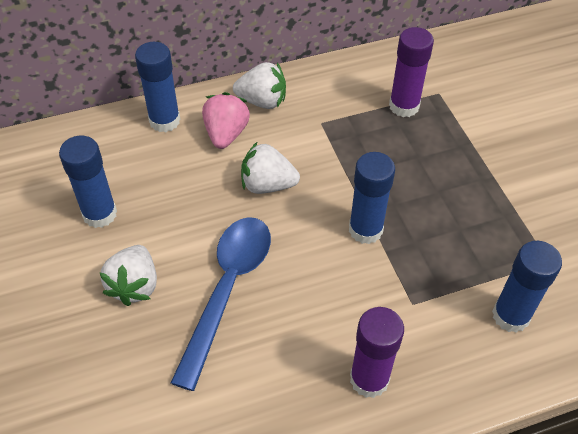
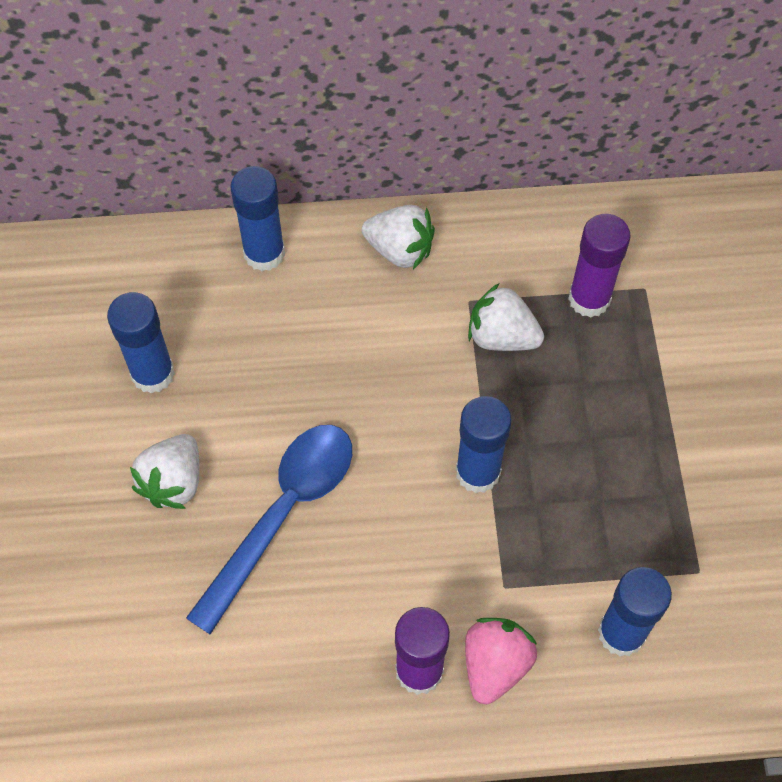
camera: 15 degrees right, 10 degrees up
pink strawberry [202,92,250,149] -> pink strawberry moved to [465,618,537,704]
white strawberry [241,142,300,194] -> white strawberry moved to [468,283,544,351]

